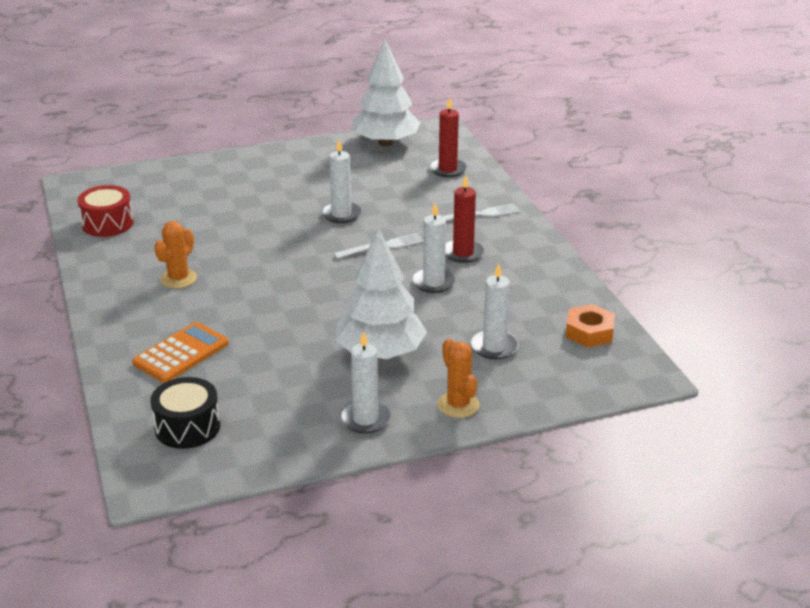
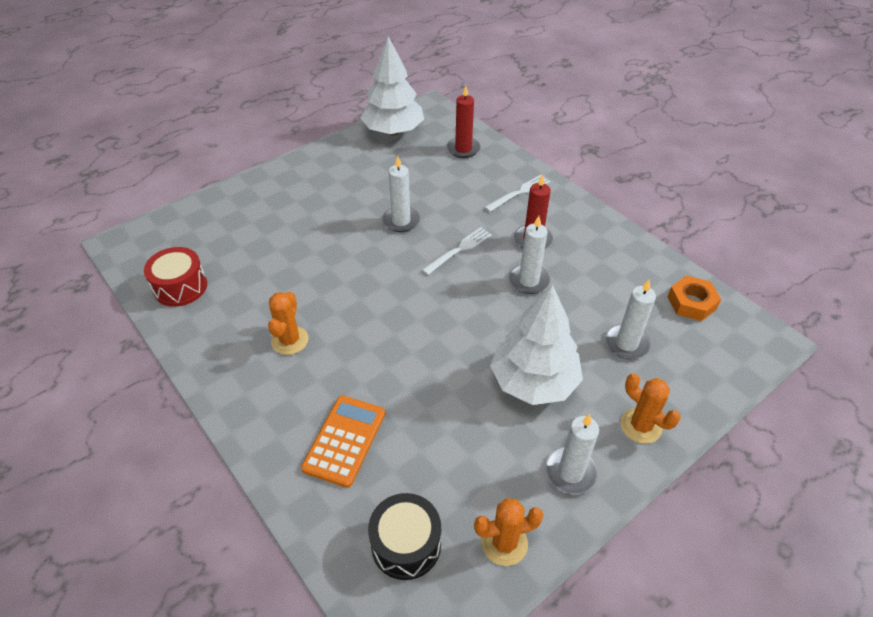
camera: 20 degrees left, 15 degrees up
none -> orange cactus [474,498,543,566]

